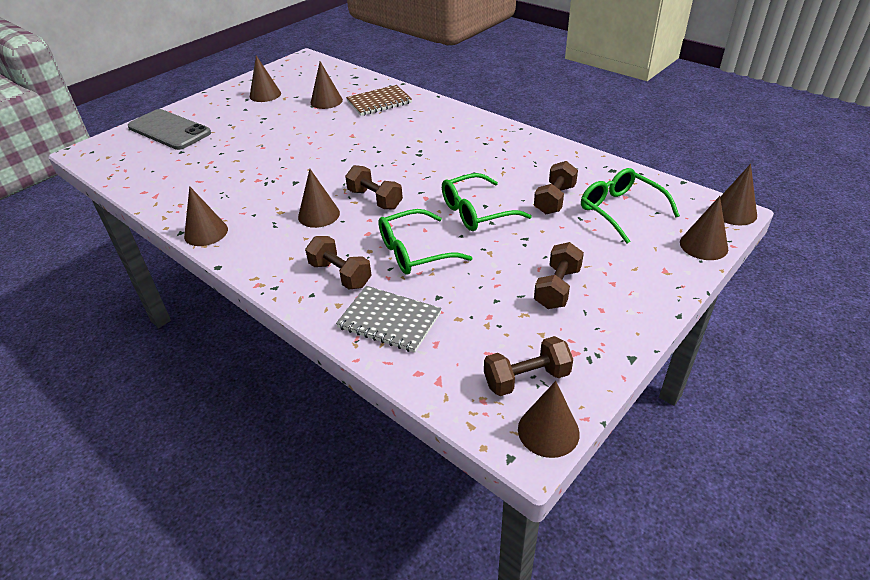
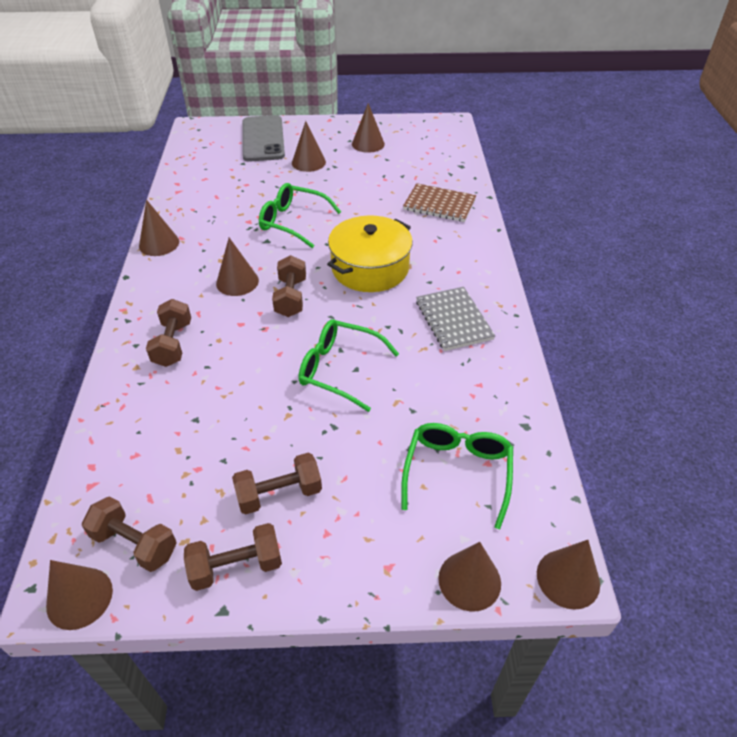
camera: 45 degrees right, 5 degrees up
brown cone [311,61,343,109] -> brown cone moved to [292,121,326,172]
grey notebook [336,286,442,353] -> grey notebook moved to [416,287,495,351]
green glasses [378,209,472,275] -> green glasses moved to [259,183,341,248]
brown dumbbell [534,161,578,214] -> brown dumbbell moved to [184,523,282,591]
none -> yellow pot [327,215,413,292]

